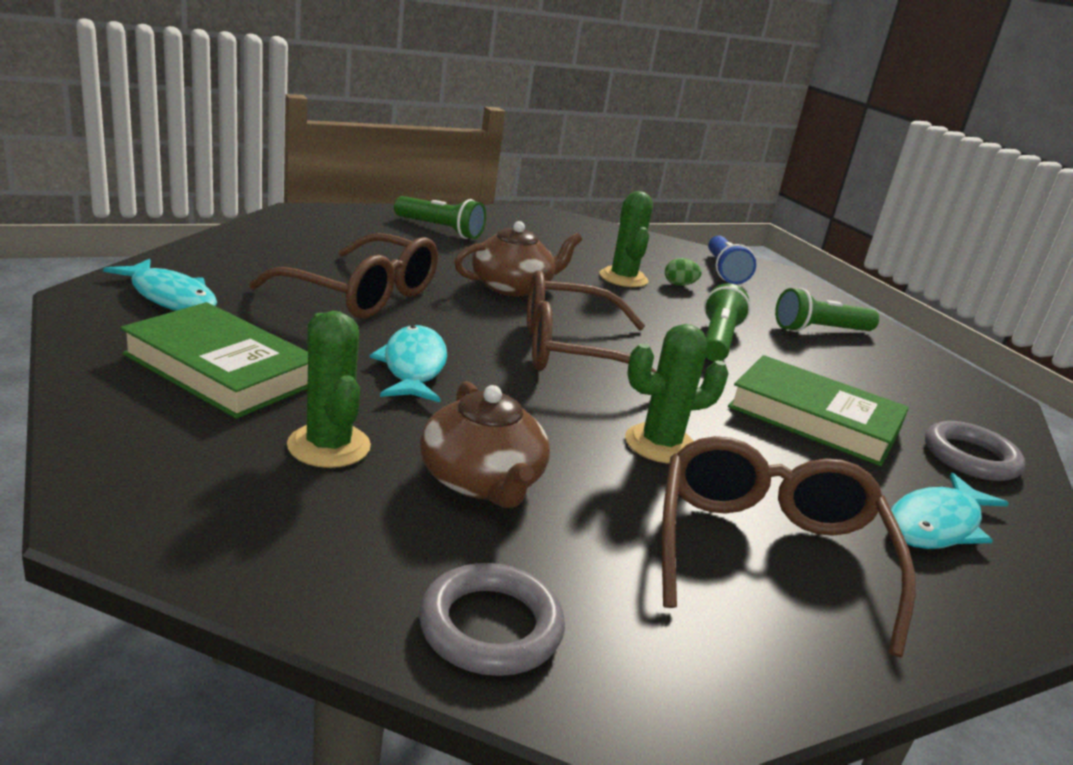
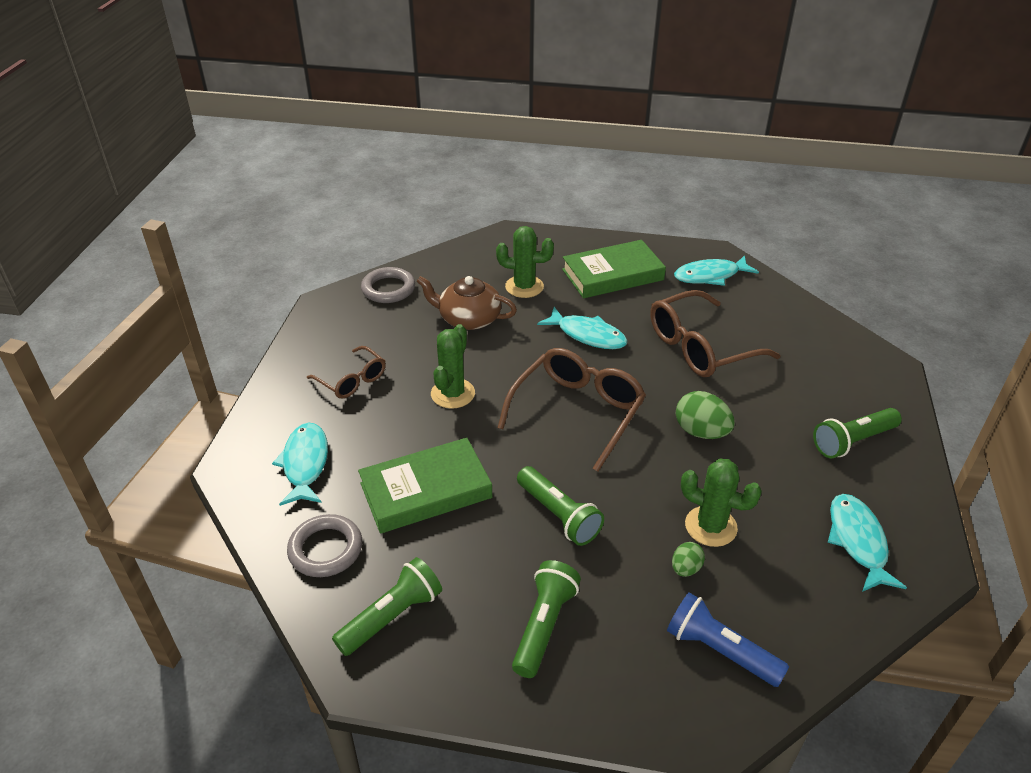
camera: 130 degrees right, 15 degrees up
brown teapot [454,221,582,296] -> green egg [676,391,735,439]
brown glasses [662,436,916,657] -> brown glasses [307,346,386,399], size x0.57
none -> green flashlight [332,557,442,656]
none -> turquoise fish [828,494,907,592]

